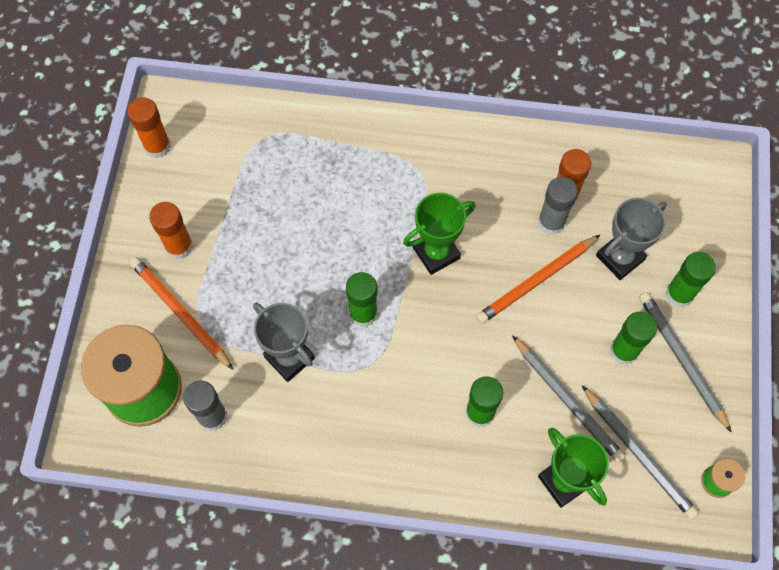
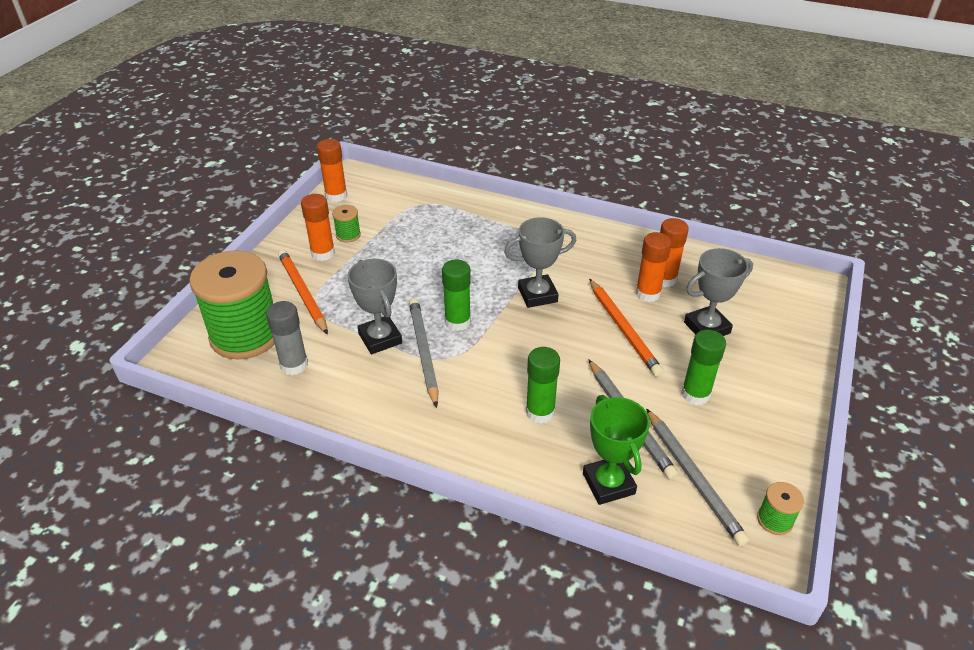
camera: 15 degrees right, 25 degrees down
green trophy [403,193,475,275] -> grey trophy [504,217,576,308]
orange pencil [476,235,600,324] -> orange pencil turned 90 degrees counterclockwise [589,279,663,376]
grey glue stick [538,177,578,235] -> orange glue stick [635,232,672,302]
grey pencil [639,292,732,433] -> grey pencil moved to [409,298,439,408]
green glue stick [666,252,716,307] -> none
none -> green spool [332,205,361,242]

